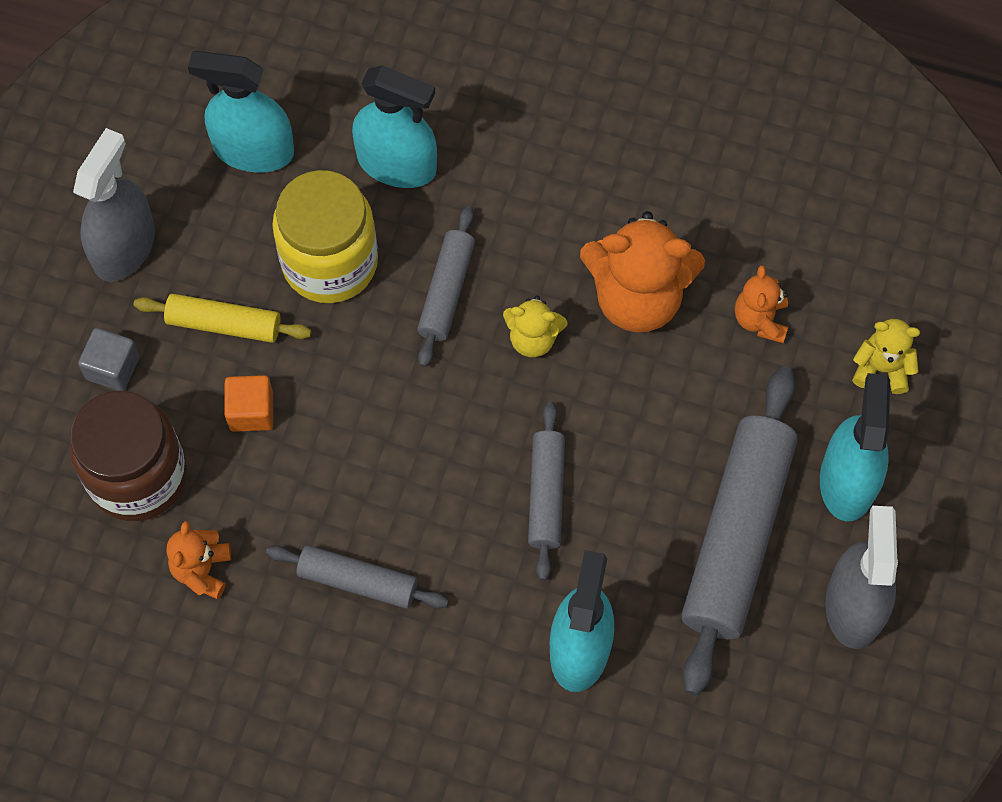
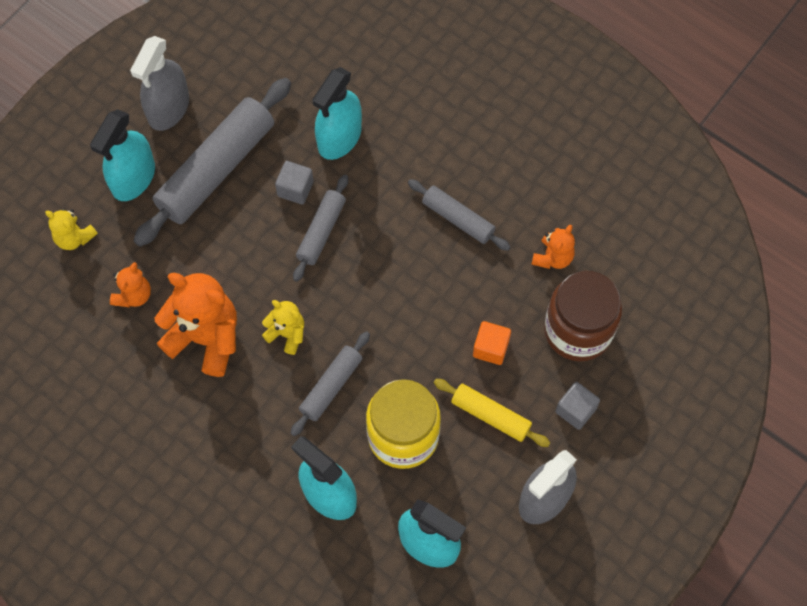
camera: 160 degrees left, 0 degrees up
none -> grey cube [275,161,314,204]

